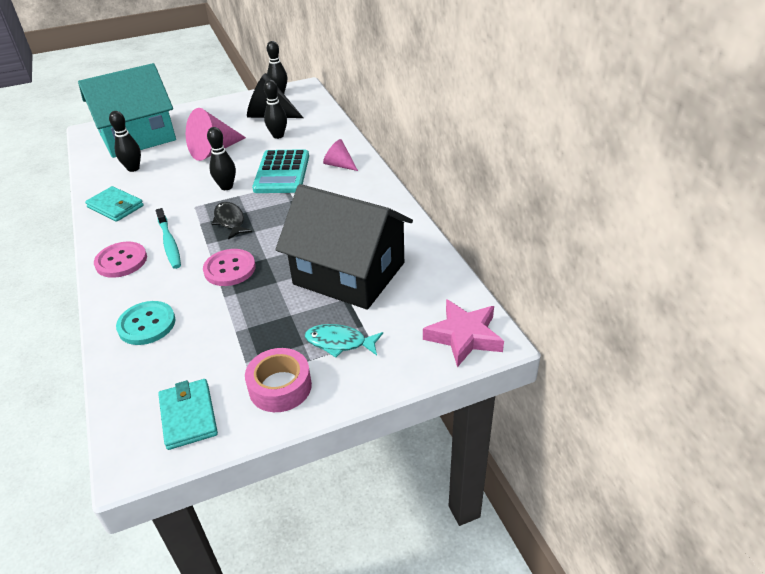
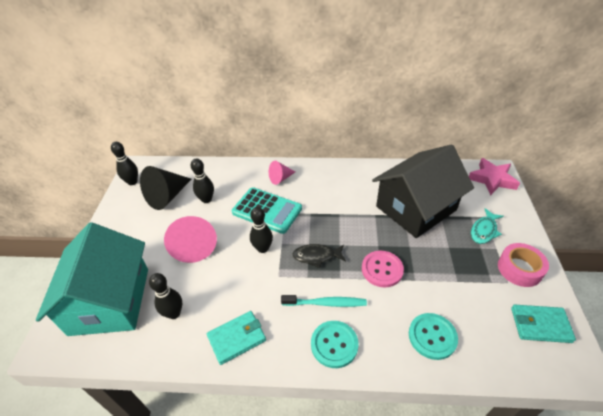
camera: 65 degrees left, 5 degrees up
pink button [94,242,147,278] -> turquoise button [311,321,358,368]

